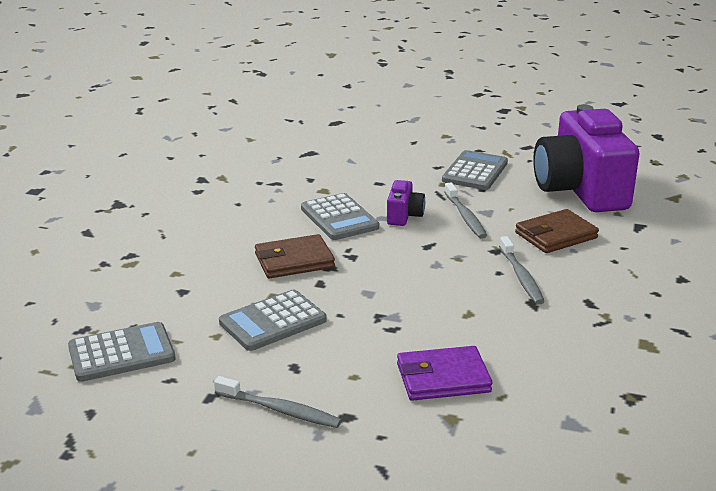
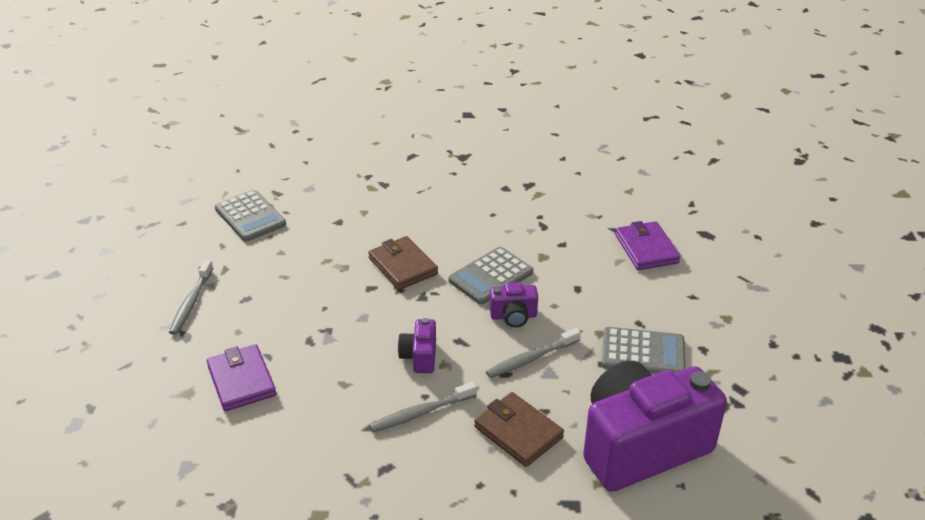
camera: 75 degrees right, 10 degrees up
grey calculator [219,290,327,351] -> none
none -> purple camera [398,318,436,373]
none -> purple wallet [615,221,680,270]

